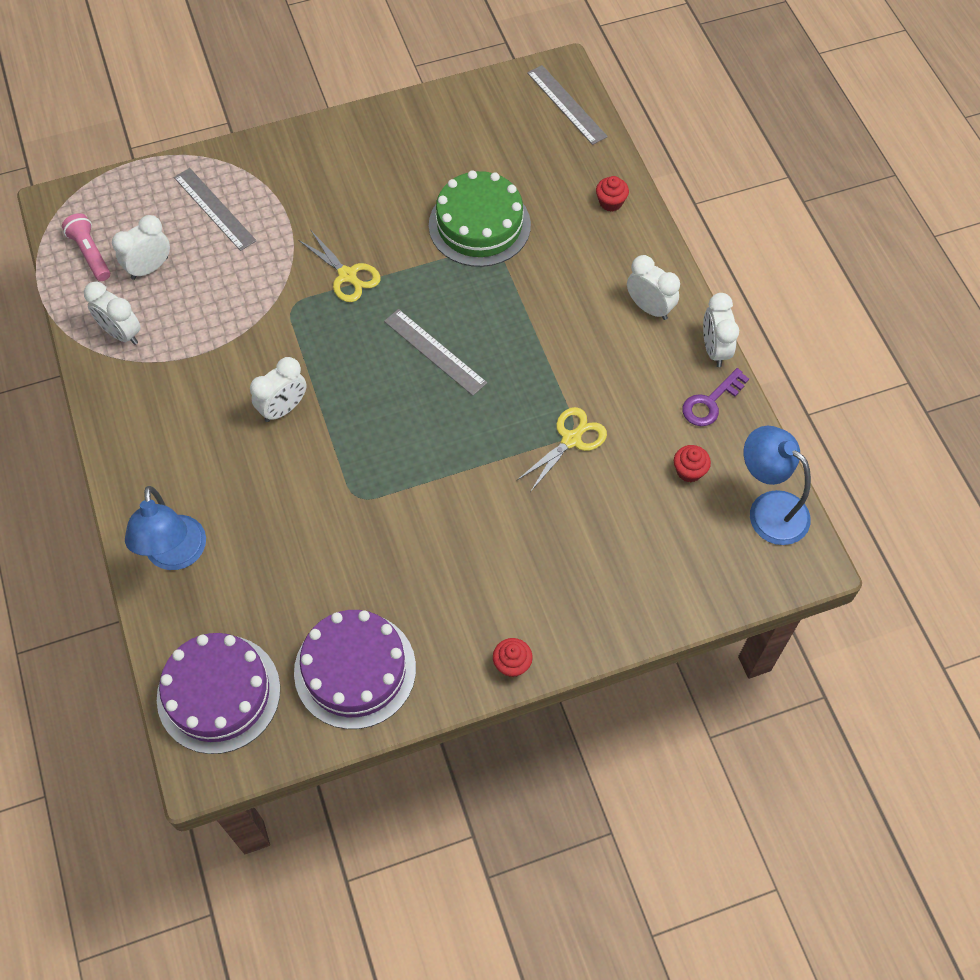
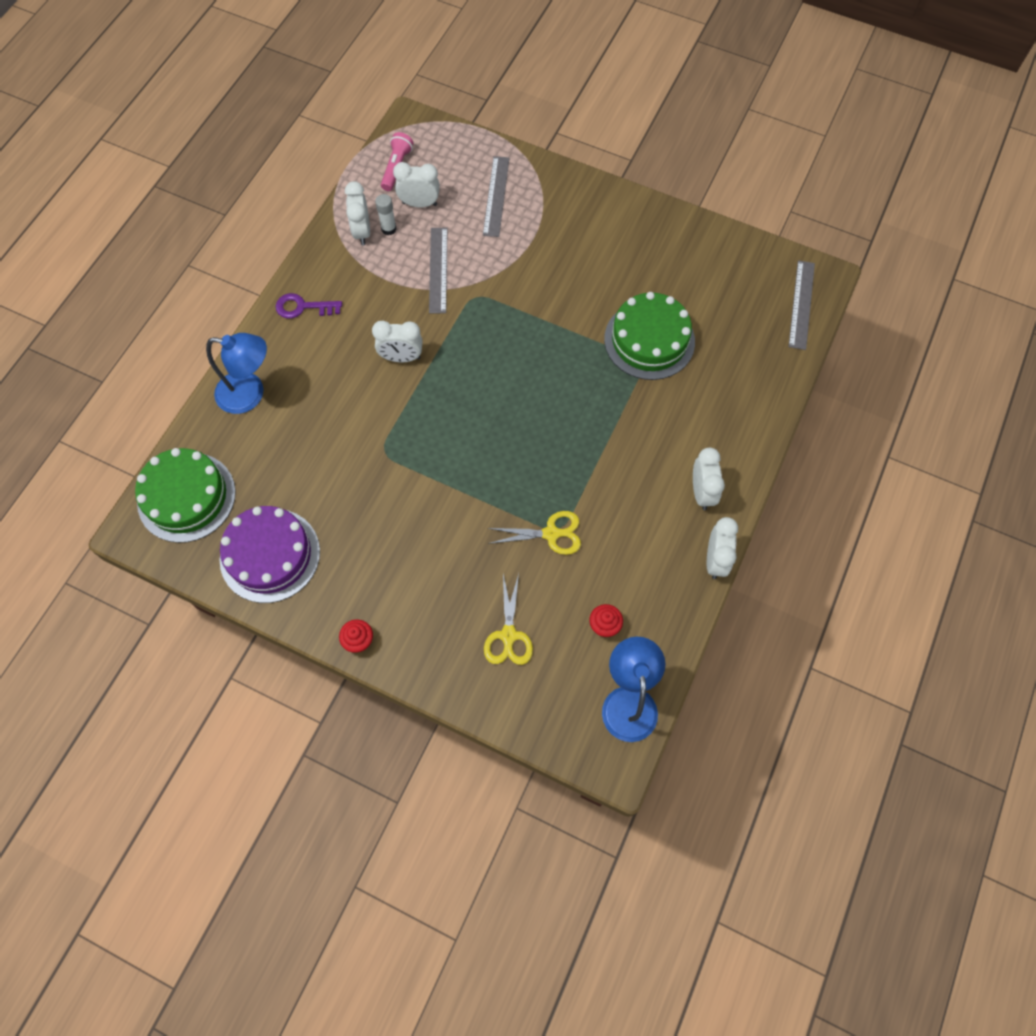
camera: 45 degrees right, 5 degrees up
blue lamp [125,486,206,570] -> blue lamp turned 120 degrees counterclockwise [206,333,267,414]
purple cake [157,633,280,754] -> green cake [135,448,236,543]
yellow scissors [298,231,380,302] -> yellow scissors moved to [484,573,533,665]
grey ruler [384,309,487,396] -> grey ruler moved to [429,228,448,314]
red cupcake [596,176,629,212] -> none
purple key [682,368,749,426] -> purple key moved to [275,293,342,319]
white clock [703,293,739,367] -> white clock turned 150 degrees clockwise [707,517,738,579]
none -> white glue stick [375,194,397,235]

